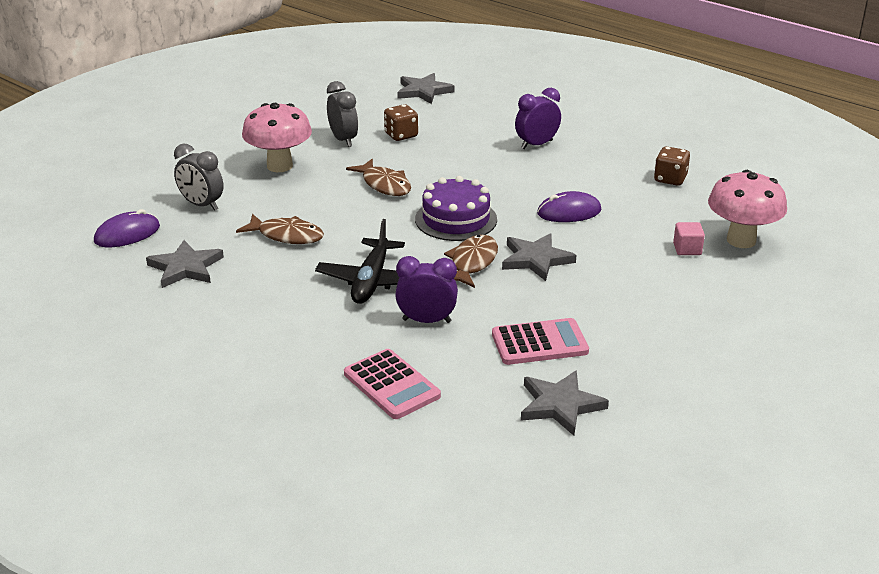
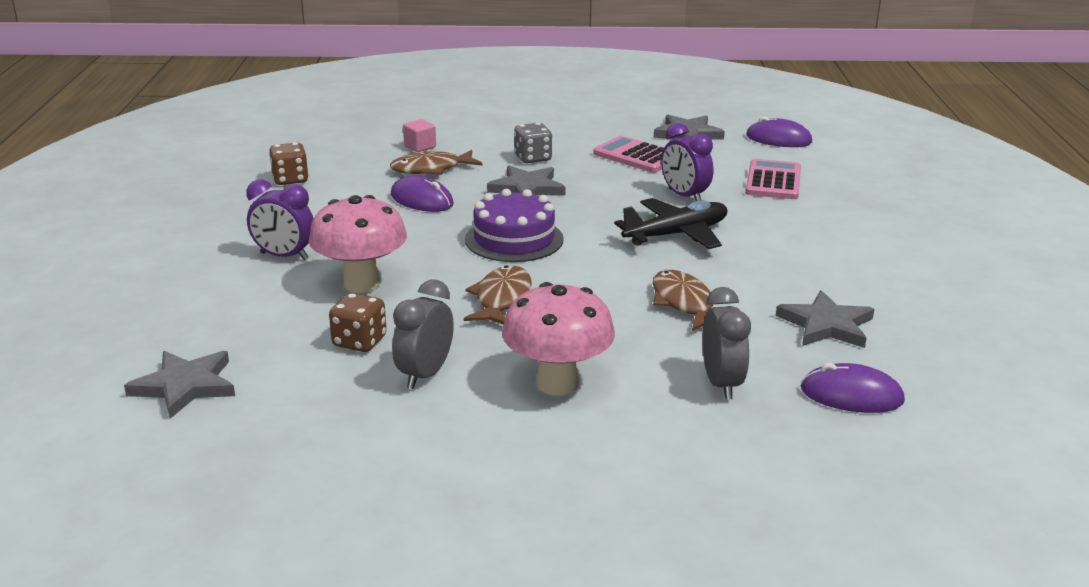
camera: 130 degrees left, 5 degrees down
brown fish [444,235,498,288] -> brown fish moved to [390,150,482,175]
pink mushroom [708,170,787,248] -> pink mushroom moved to [309,195,407,293]
none -> grey dice [514,123,552,163]
none -> purple mouse [746,116,812,147]

